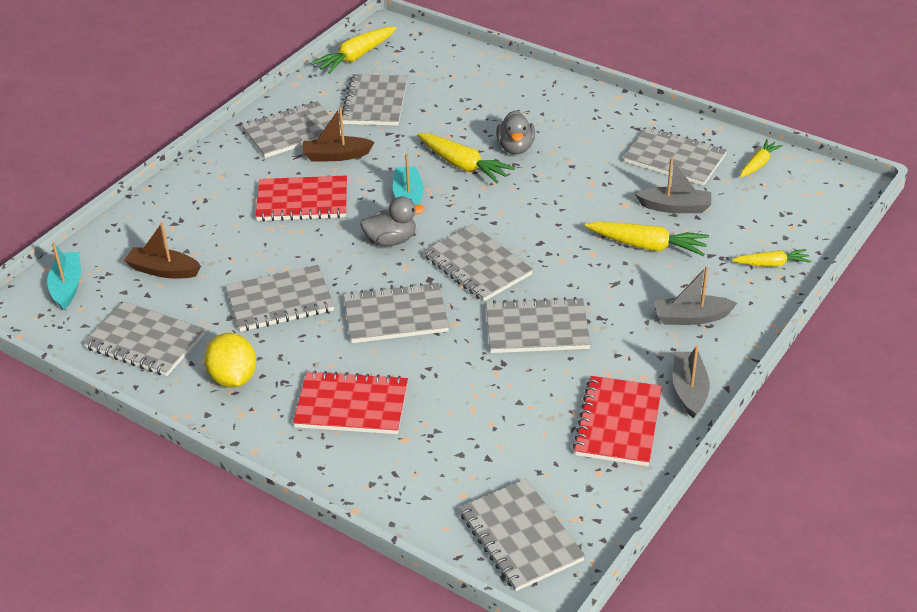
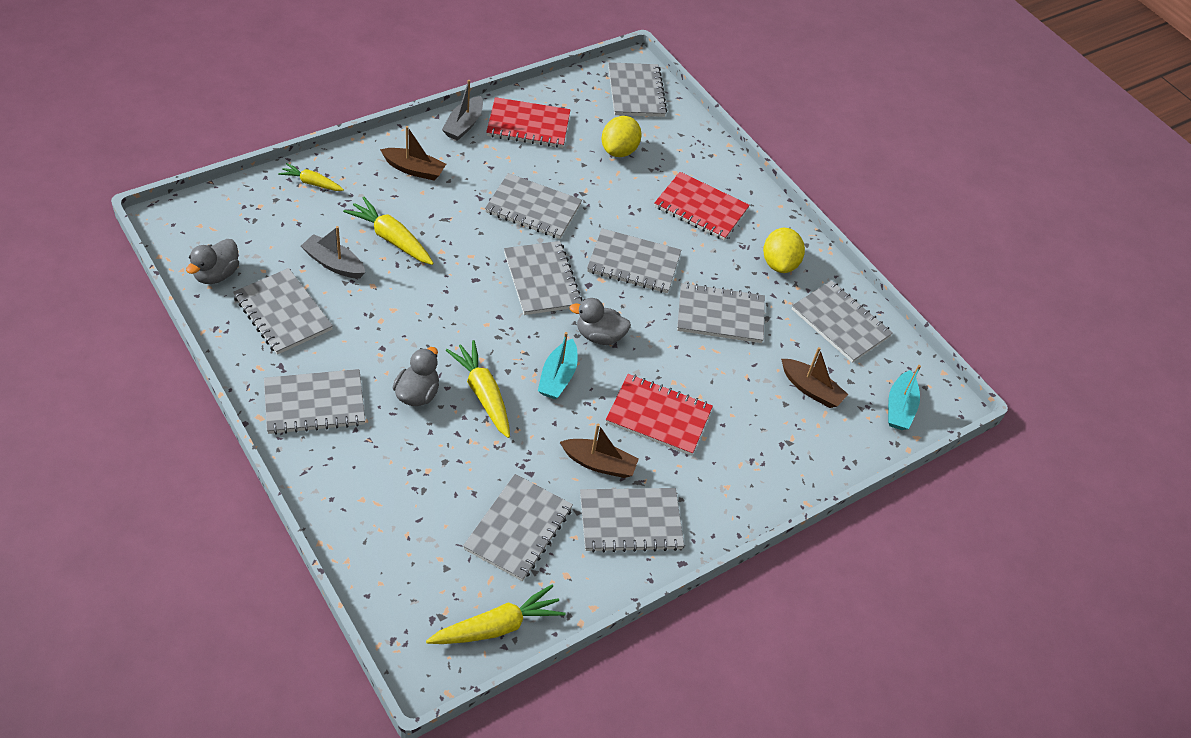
camera: 165 degrees left, 10 degrees up
red notebook [573,376,662,466] -> red notebook turned 60 degrees clockwise [486,97,570,148]
grey boat [654,266,737,325] -> brown boat [380,126,446,180]
yellow carrot [740,139,783,178] -> grey duck [186,239,239,284]
none -> grey notebook [264,369,365,435]
none -> yellow lemon [602,116,642,157]

